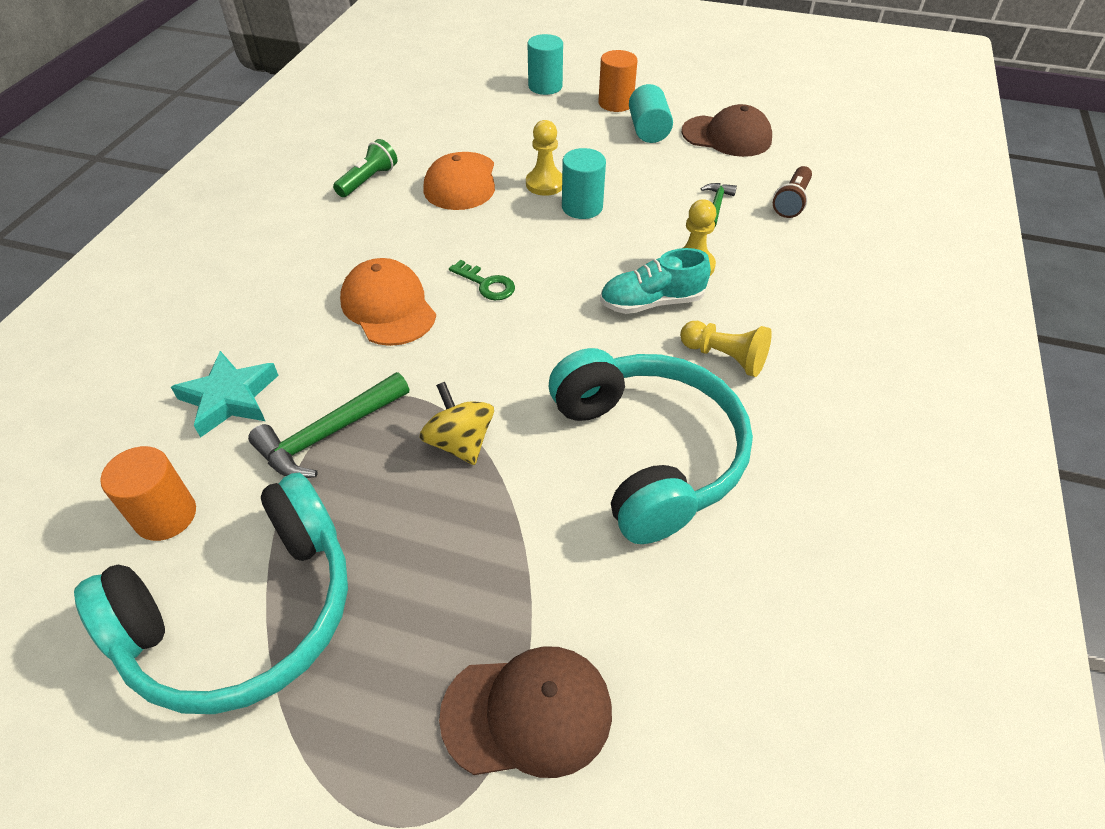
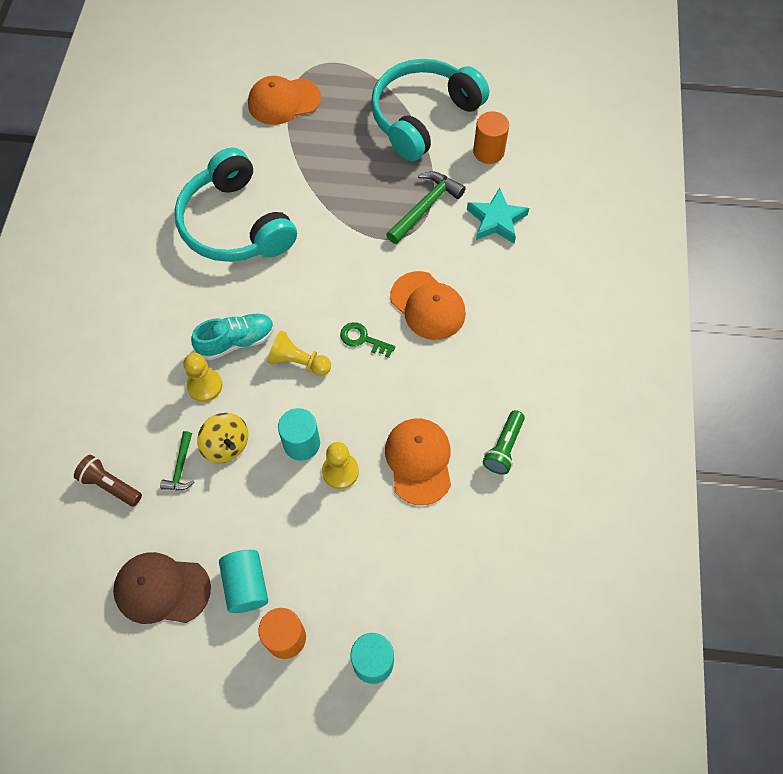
camera: 170 degrees right, 15 degrees up
yellow spinning top [419,382,494,465] -> yellow spinning top moved to [197,413,248,463]
brown cap [439,646,612,778] -> orange cap [248,76,321,125]
yellow pawn [680,321,772,377] -> yellow pawn moved to [268,331,331,376]
brown flashlight [773,166,812,218] -> brown flashlight turned 75 degrees counterclockwise [74,455,142,507]

